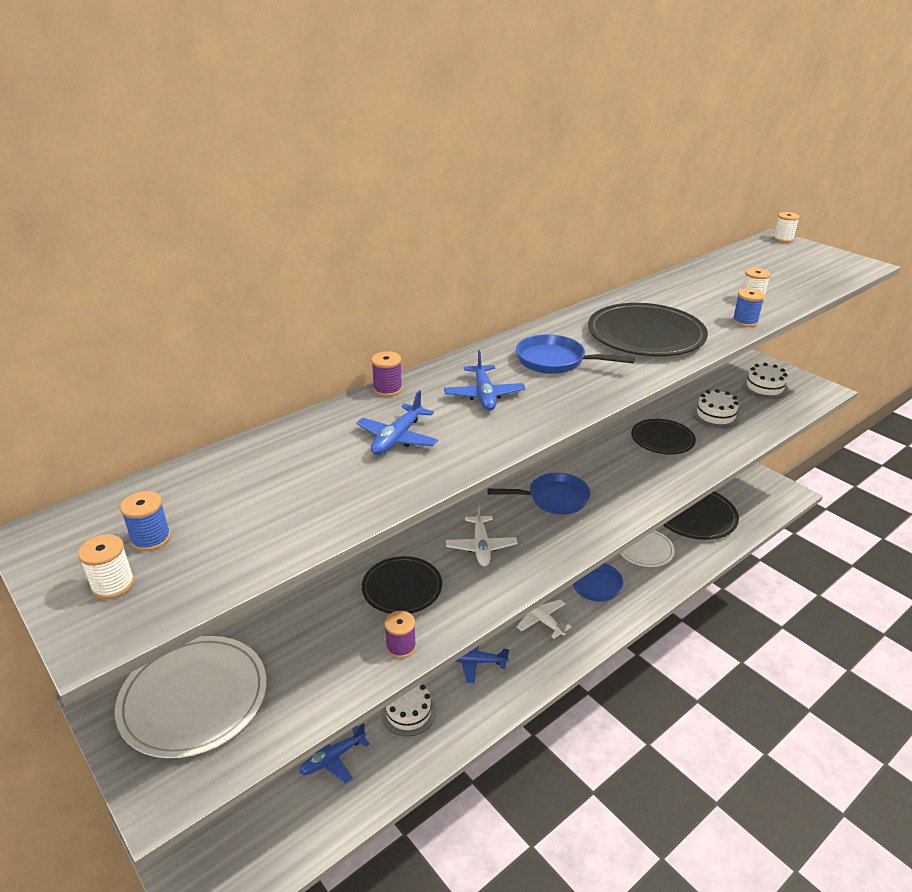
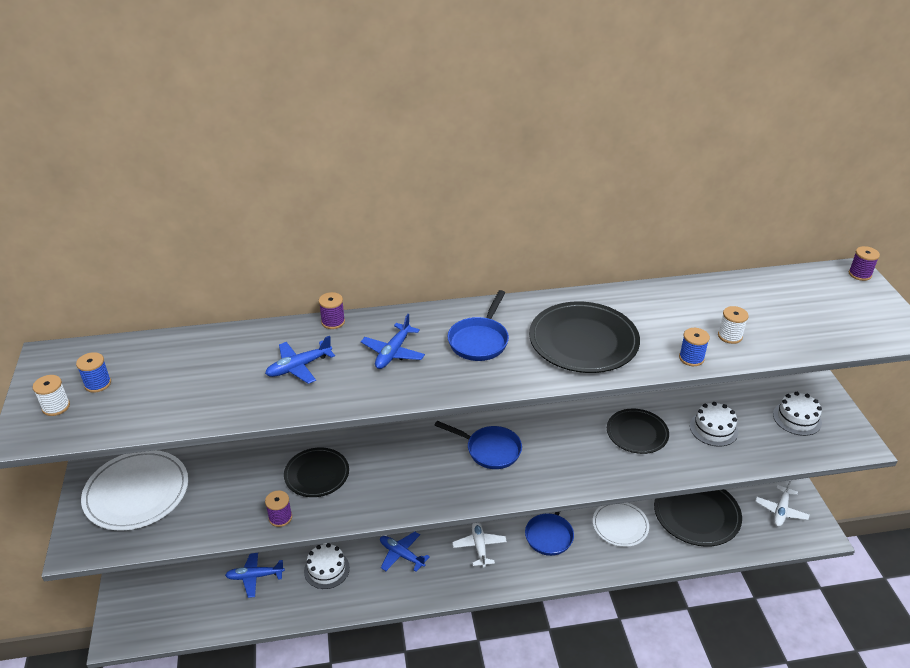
camera: 30 degrees right, 5 degrees up
white plane [446,504,518,566] -> white plane moved to [755,480,809,527]
blue pan [516,334,635,374] -> blue pan turned 120 degrees counterclockwise [447,290,509,361]
white spool [773,212,800,243] -> purple spool [849,246,880,281]

